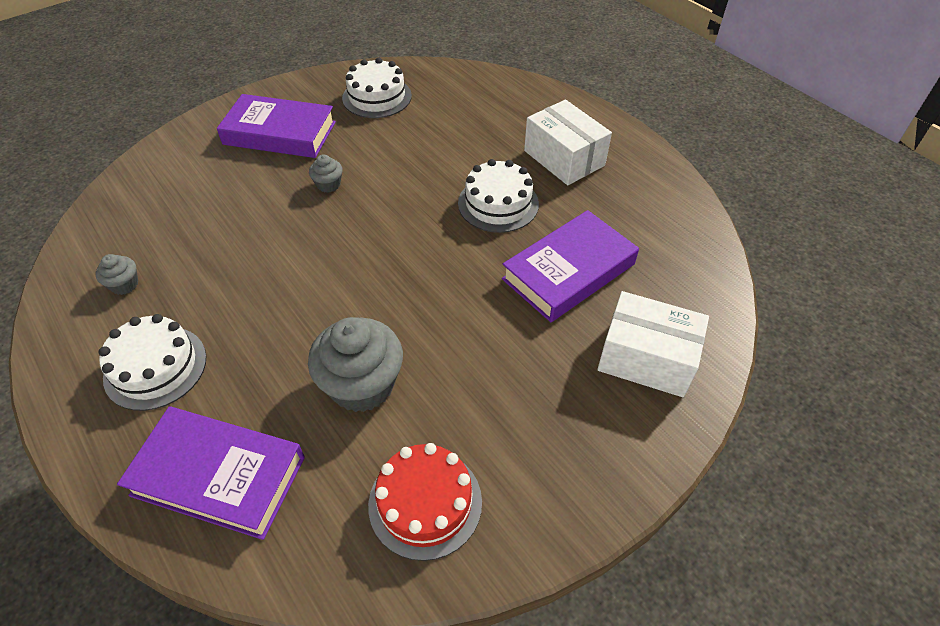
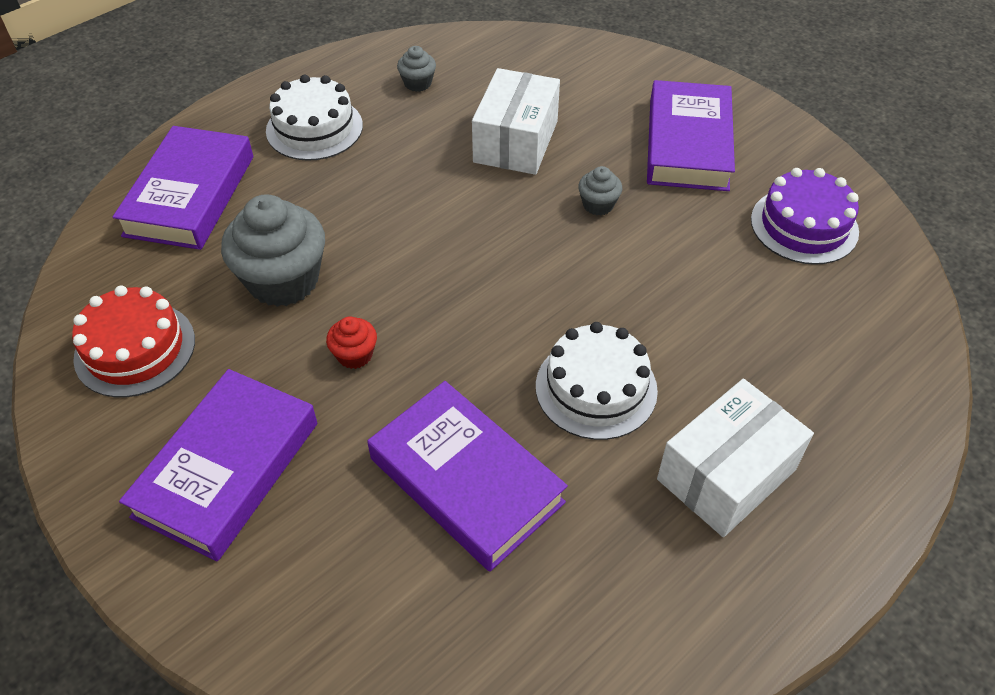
camera: 85 degrees right, 0 degrees up
white cake [342,58,412,118] -> purple cake [751,168,859,265]
white box [597,291,709,397] -> white box moved to [472,68,560,175]
none -> purple book [119,369,317,561]
none -> red cupcake [326,316,377,369]

